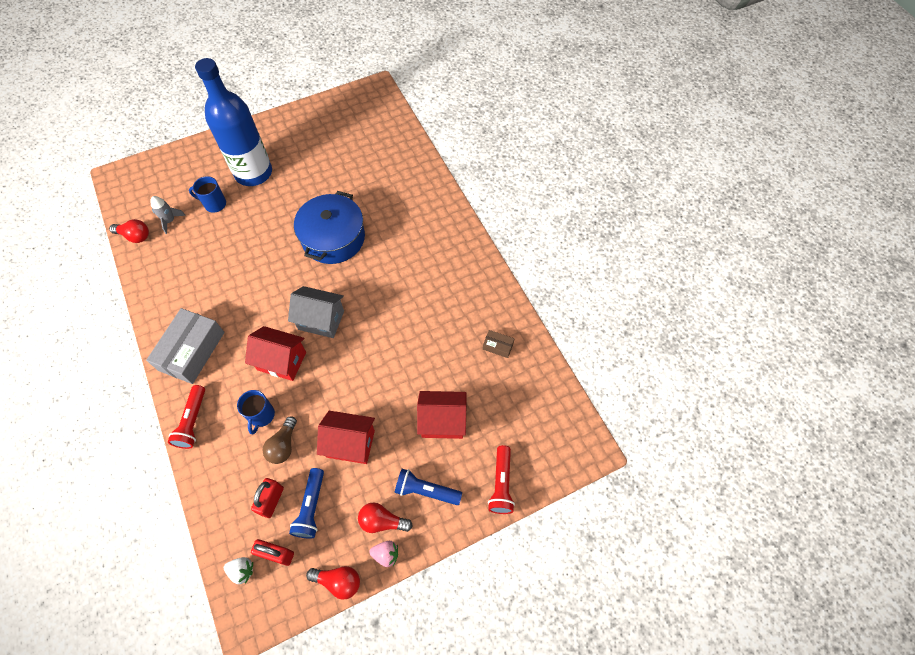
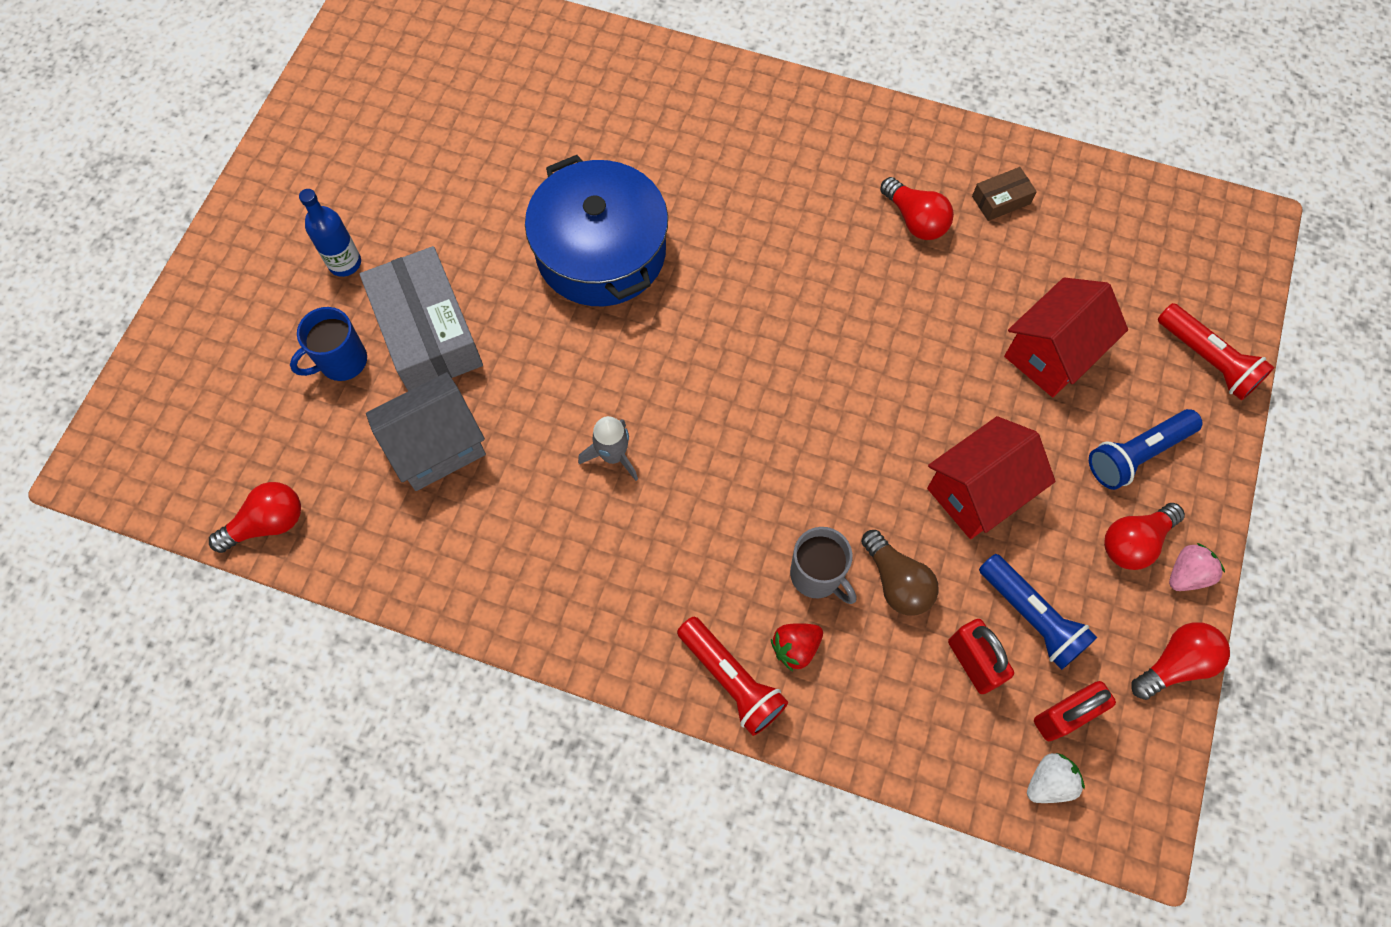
camera: 45 degrees left, 5 degrees up
grey box [146,308,225,384] -> grey box moved to [360,246,483,391]
grey rocket [150,196,186,234] -> grey rocket moved to [578,416,638,481]
blue bottle [195,58,272,186] -> blue bottle [299,189,361,277], size x0.40
blue mug [237,390,275,434] -> grey mug [790,527,856,604]
red house [245,326,306,381] -> none
grey house [288,286,344,338] -> grey house moved to [366,372,486,491]
none -> red strawberry [771,623,823,671]
none -> red light bulb [880,177,954,240]

